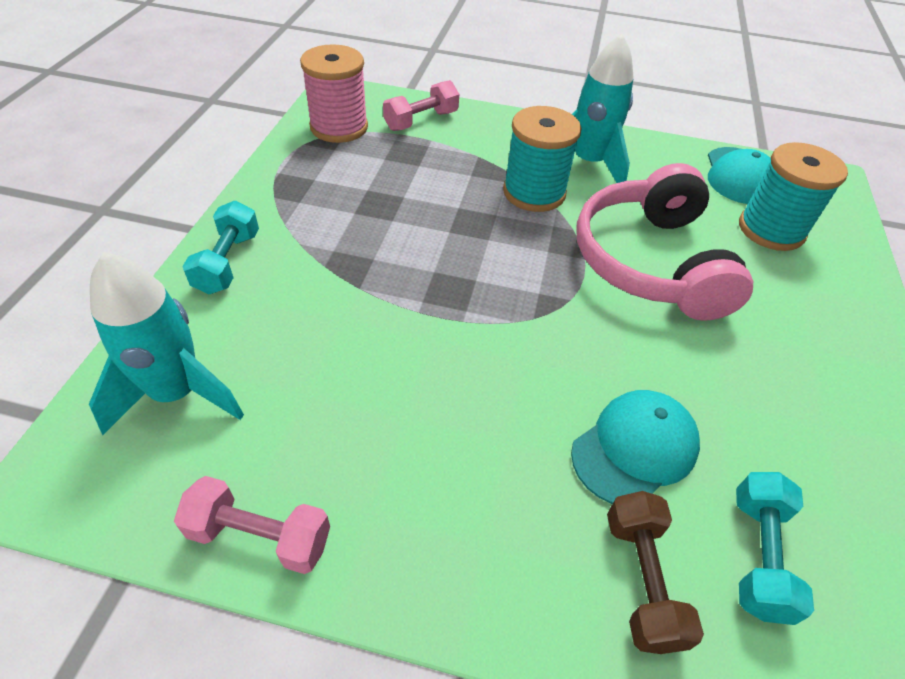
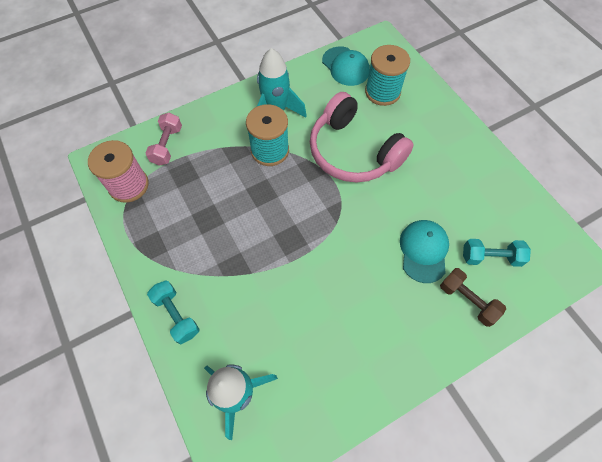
camera: 40 degrees left, 15 degrees up
pink dumbbell [174,476,330,574] -> none
turquoise dumbbell [736,472,814,625] -> turquoise dumbbell turned 60 degrees counterclockwise [463,239,531,267]

